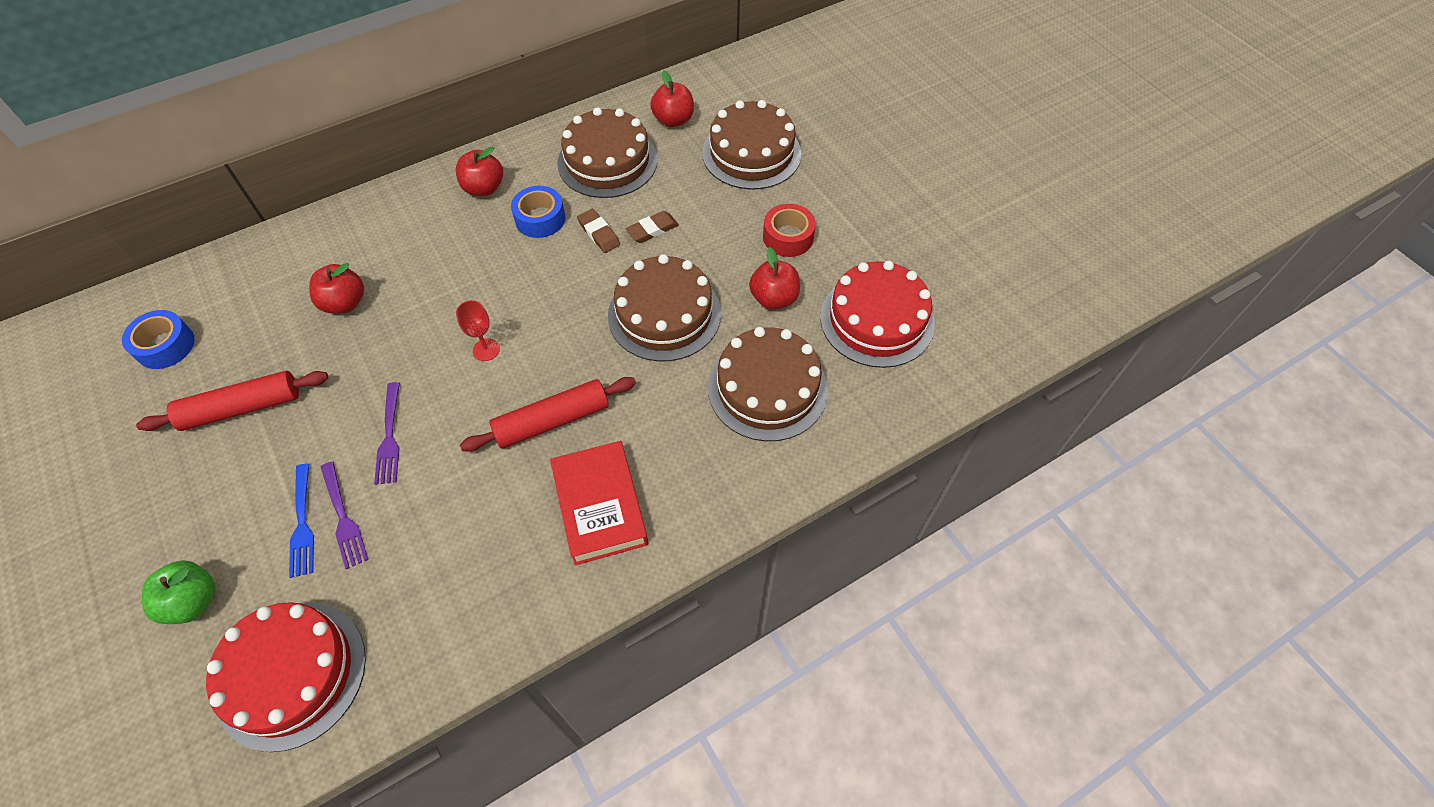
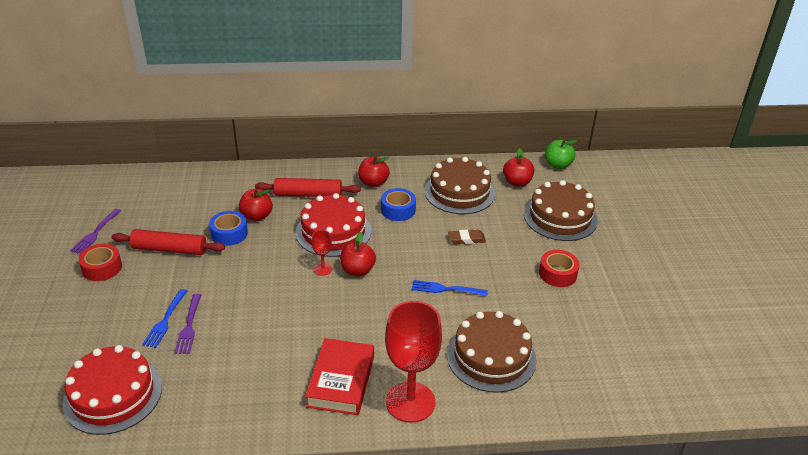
camera: 25 degrees right, 20 degrees down
blue tape [122,310,195,369] -> blue tape moved to [209,211,248,246]
green apple [142,560,215,624] -> green apple moved to [545,139,577,169]
purple fork [374,382,400,485] -> purple fork moved to [70,209,121,254]
red rolling pin [460,377,636,452] -> red rolling pin moved to [255,178,361,197]
brown eraser [577,209,620,253] -> none
brown cake [608,254,721,362] -> blue fork [412,280,488,296]
red apple [749,247,800,310] -> red apple moved to [340,232,376,276]
red cake [820,261,935,368] -> red cake moved to [296,193,371,257]
none -> red tape [78,244,122,281]
none -> red goblet [385,301,442,423]

